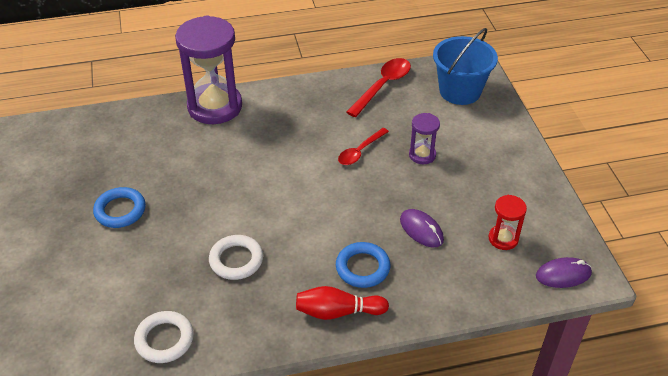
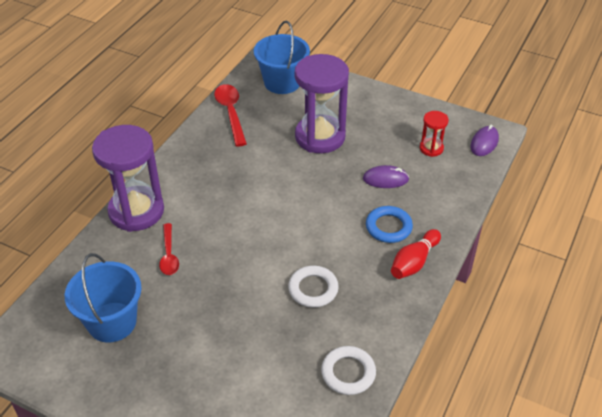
camera: 50 degrees left, 0 degrees up
blue ring [93,187,146,228] -> none
red spoon [338,128,389,165] -> red spoon moved to [159,223,179,275]
purple hourglass [409,113,440,164] -> purple hourglass [295,54,349,153], size x2.13
none -> blue bucket [65,253,142,343]

